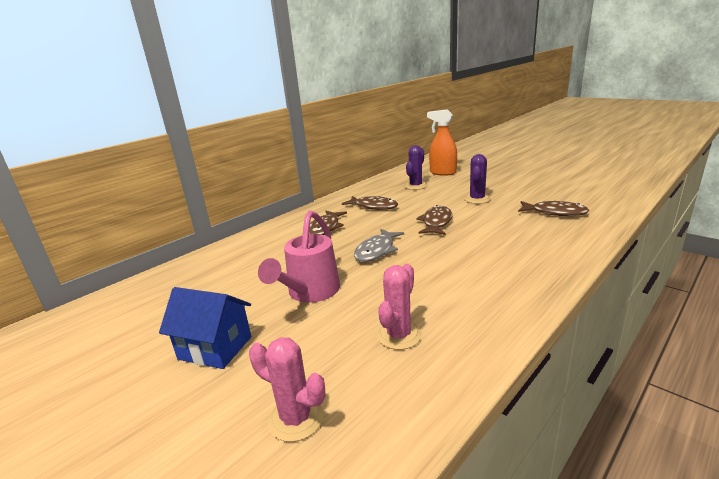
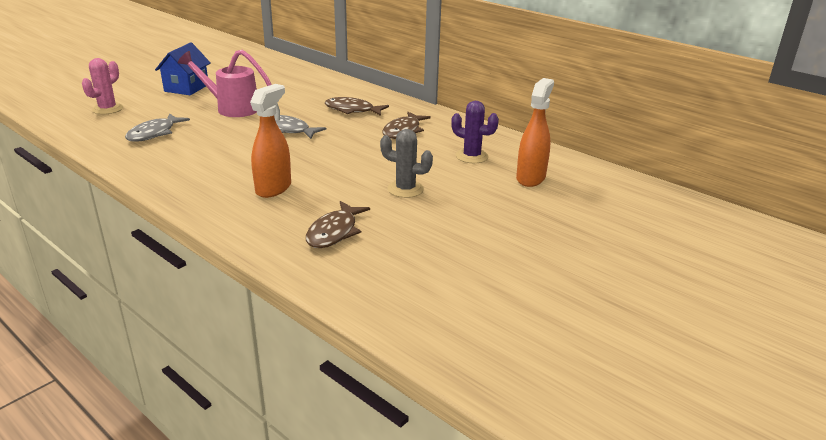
camera: 85 degrees right, 5 degrees up
pink cactus [377,264,422,350] -> grey fish [125,113,190,142]
brown fish [416,205,452,235] -> none
purple cactus [464,154,491,204] -> grey cactus [380,129,433,198]
none -> orange spray bottle [250,84,291,198]

